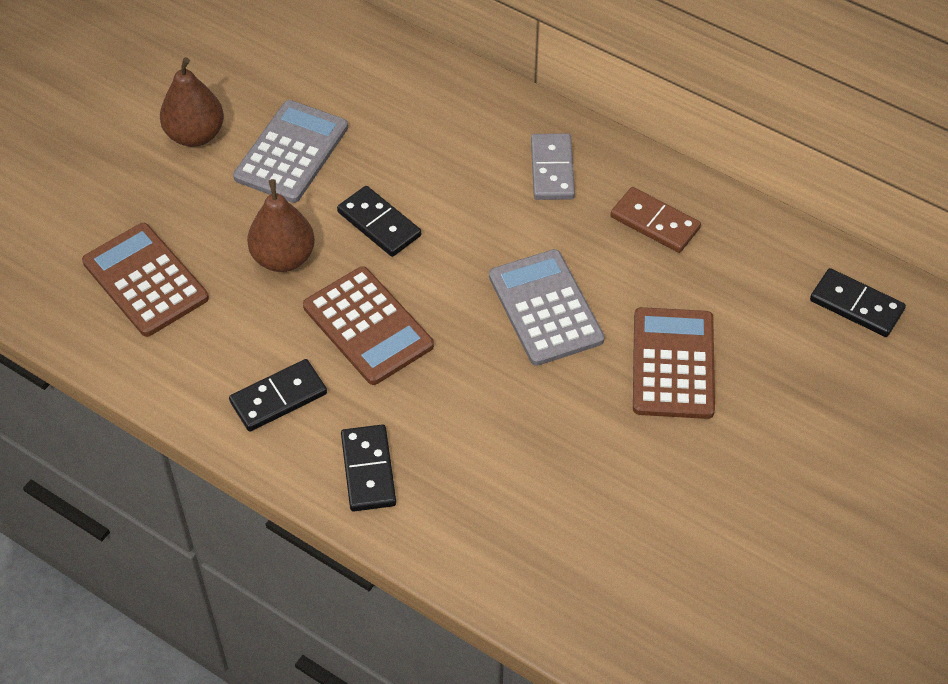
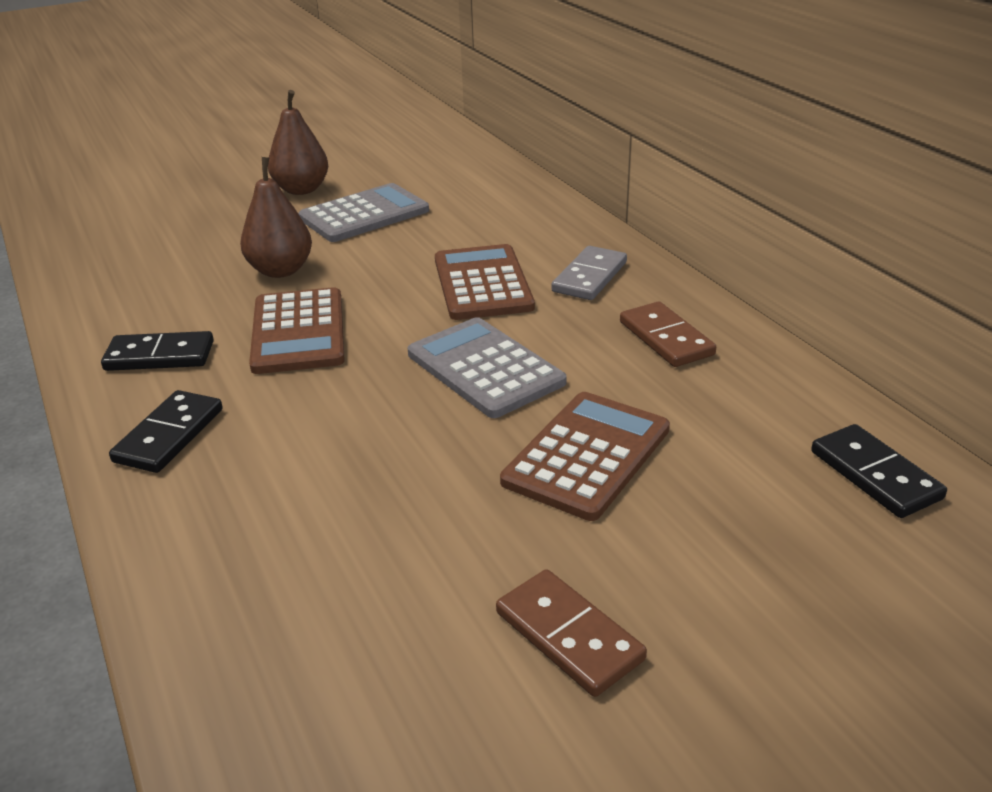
camera: 30 degrees right, 20 degrees down
brown calculator [82,223,209,337] -> brown calculator moved to [435,244,535,320]
black domino [337,186,421,257] -> none
grey calculator [489,249,605,366] -> grey calculator turned 45 degrees counterclockwise [408,317,566,418]
none -> brown domino [496,569,647,697]

